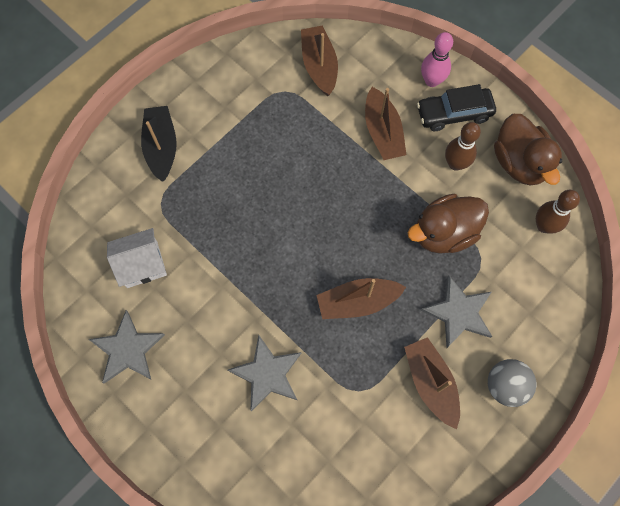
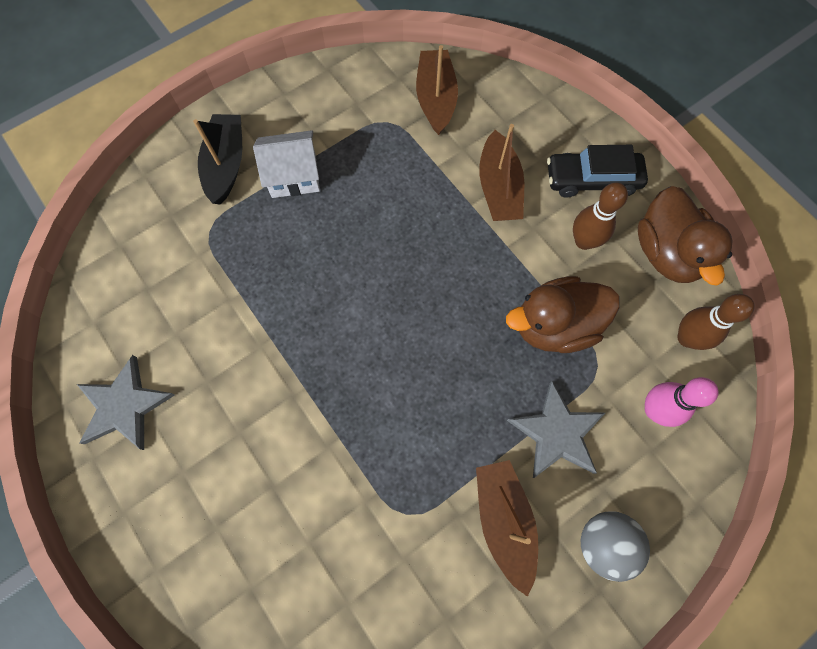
camera: 10 degrees right, 0 degrees up
white house [107,228,167,288] -> white house moved to [253,130,320,198]
grey star [228,335,301,411] -> none
brown boat [317,278,406,319] -> none
pink bowling pin [421,32,453,87] -> pink bowling pin moved to [645,377,719,427]

